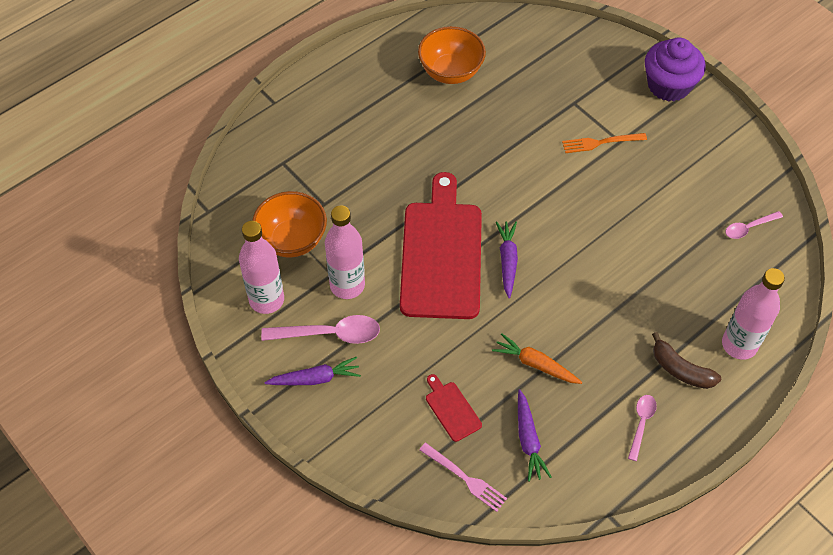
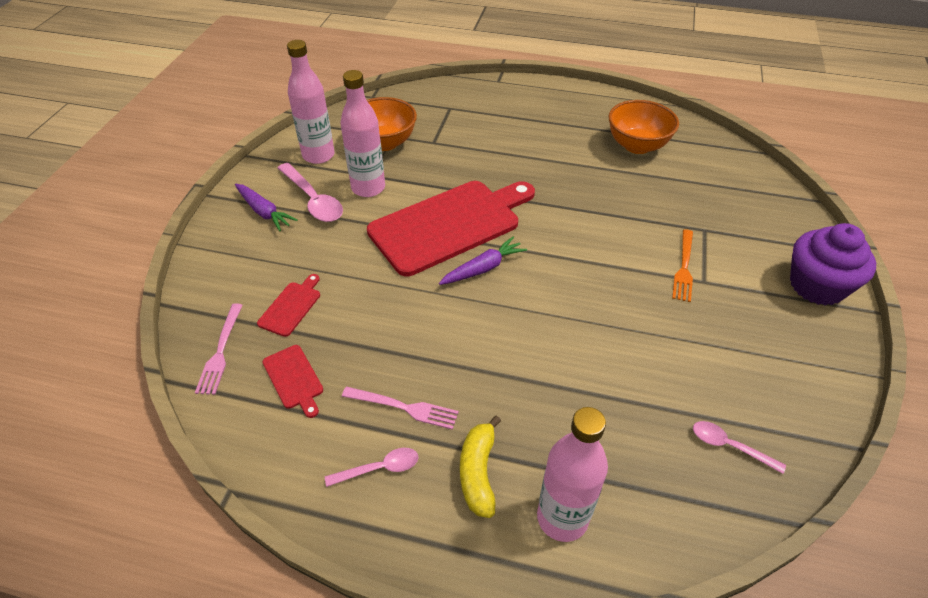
camera: 55 degrees right, 10 degrees down
orange carrot [492,333,582,384] -> none
purple carrot [518,390,551,482] -> red cutting board [262,345,323,418]
orange fork [562,133,647,153] -> orange fork turned 120 degrees counterclockwise [672,229,693,302]
brown banana [652,332,721,389] -> yellow banana [460,416,501,518]
none -> pink fork [342,386,459,430]

